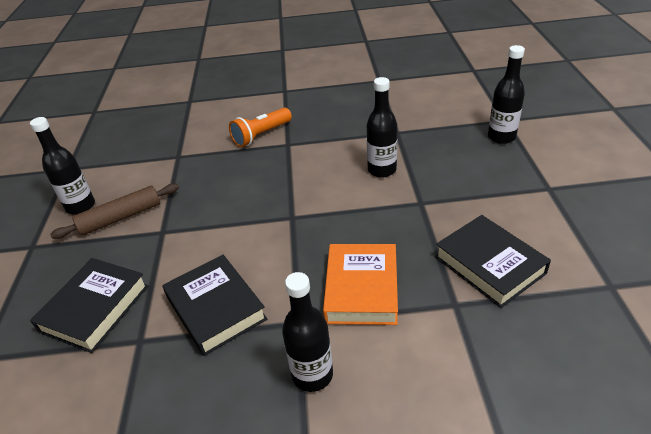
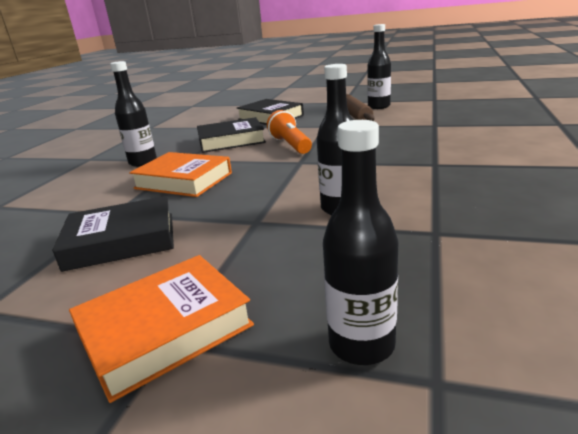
camera: 110 degrees right, 15 degrees down
orange flashlight [229,108,292,147] -> orange flashlight moved to [267,110,312,154]
none -> orange book [69,255,254,403]

